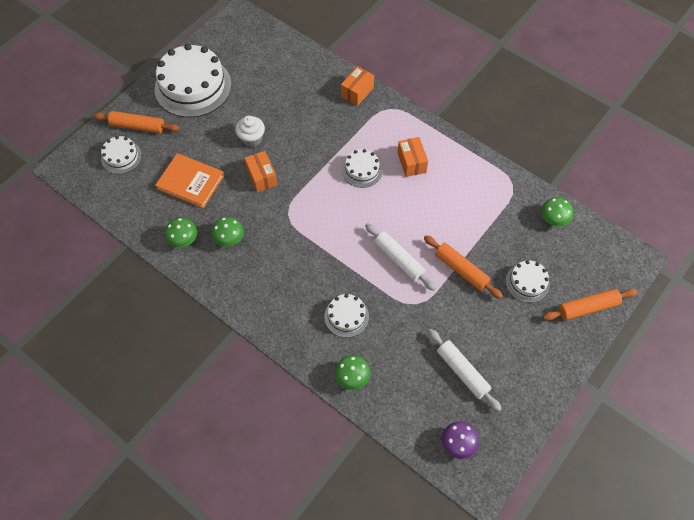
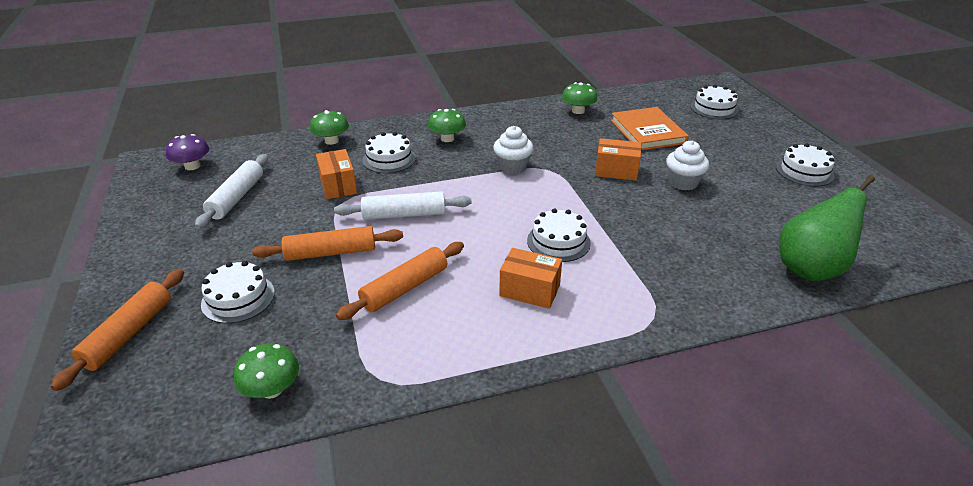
camera: 125 degrees right, 25 degrees down
orange rolling pin [93,111,180,133] -> orange rolling pin moved to [336,242,464,320]
white cake [154,44,232,117] -> white cake [776,143,835,187], size x0.50
orange book [155,153,224,208] -> orange book turned 75 degrees counterclockwise [611,107,689,150]
green mushroom [212,217,244,247] -> green mushroom moved to [428,109,466,142]
orange box [341,66,374,106] -> orange box moved to [316,149,357,199]
white rolling pin [428,329,501,412] -> white rolling pin turned 75 degrees counterclockwise [195,154,268,229]
none -> white cupcake [493,126,534,174]
none -> green pear [779,175,875,281]

